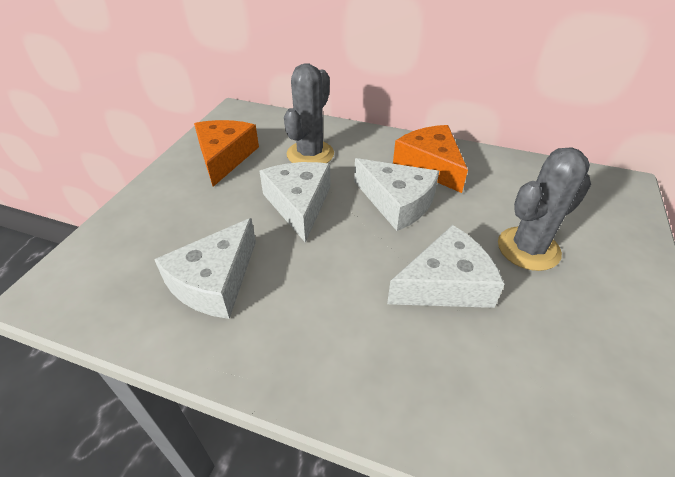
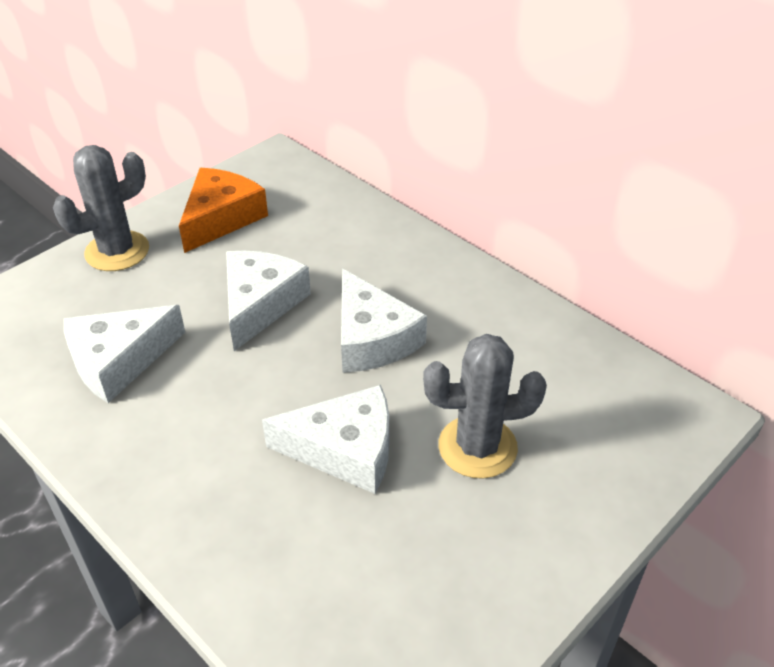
camera: 25 degrees right, 0 degrees up
grey cactus [284,63,334,163] -> grey cactus moved to [53,145,149,271]
orange cheese [393,125,468,193] -> none

